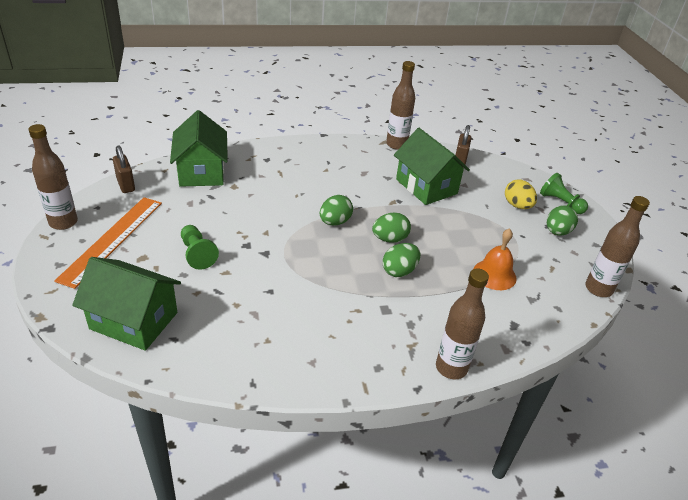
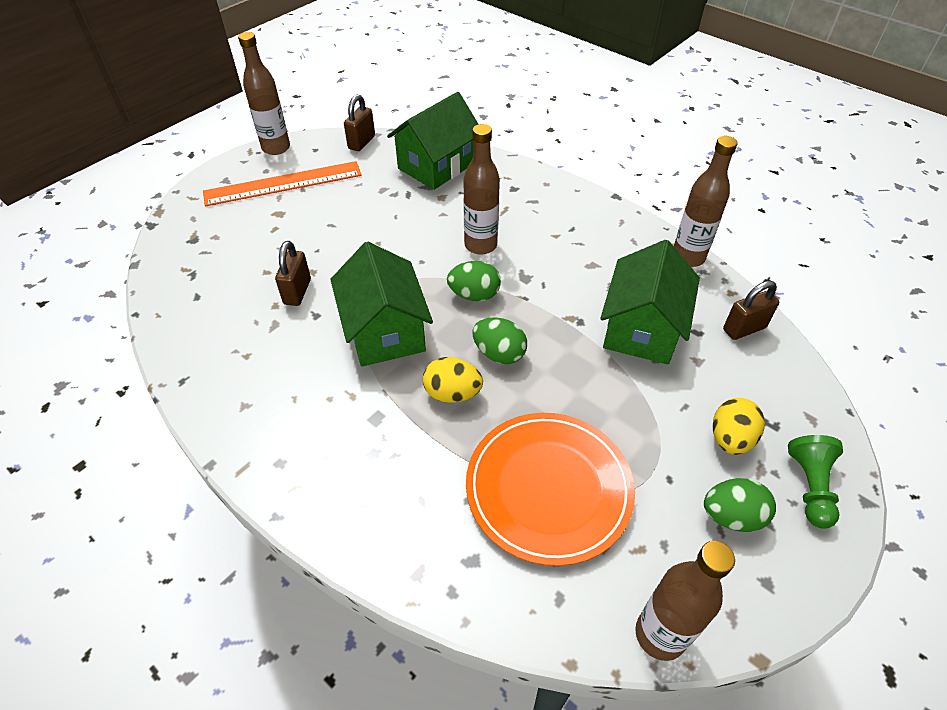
camera: 55 degrees right, 10 degrees up
green house [72,257,181,351] -> green house moved to [330,242,433,367]
green pawn [181,225,219,270] -> none
green egg [383,243,420,277] -> yellow egg [423,357,483,403]
brown bottle [436,269,489,379] -> brown bottle moved to [463,124,500,255]
orange bell [473,228,517,290] -> orange plate [466,413,635,566]
none -> brown padlock [275,241,311,306]

